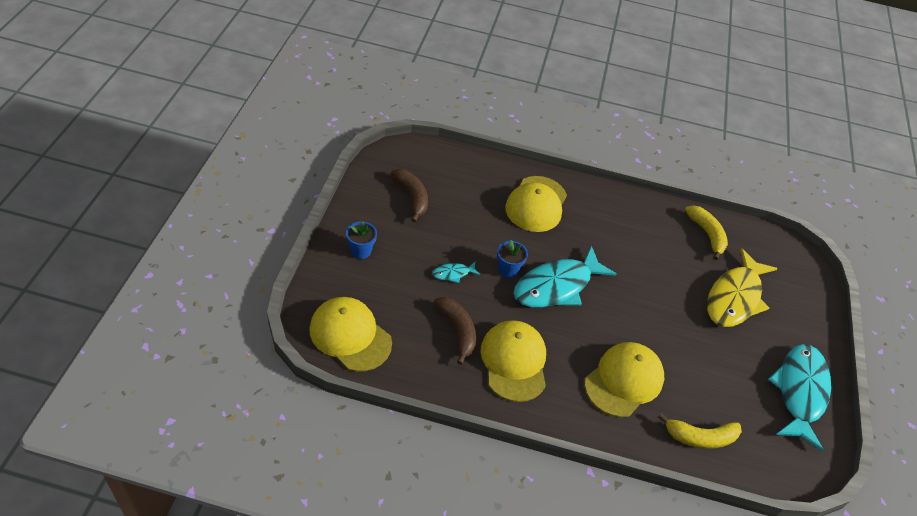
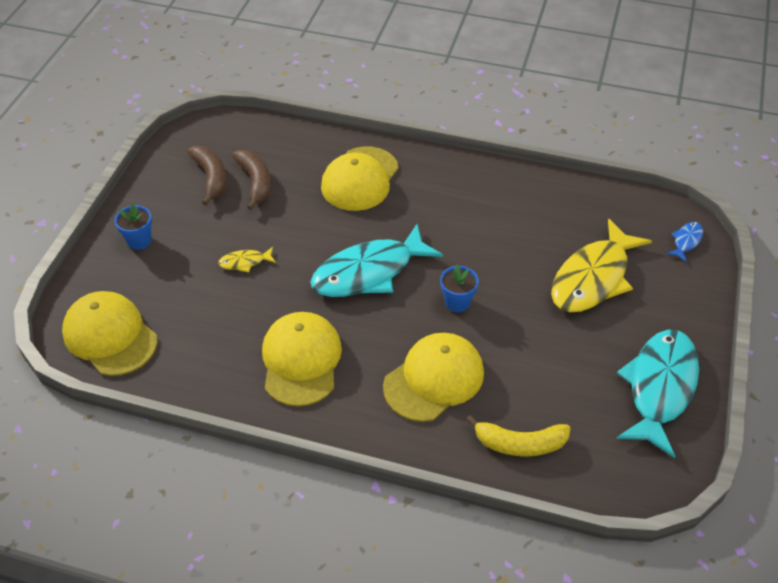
camera: 10 degrees right, 0 degrees up
turquoise fish [432,262,480,283] -> yellow fish [218,247,276,273]
brown banana [434,297,476,365] -> brown banana moved to [232,150,271,210]
blue flower pot [497,240,528,278] -> blue flower pot moved to [440,264,479,312]
yellow banana [685,205,728,260] -> none
none -> blue fish [667,222,703,263]

